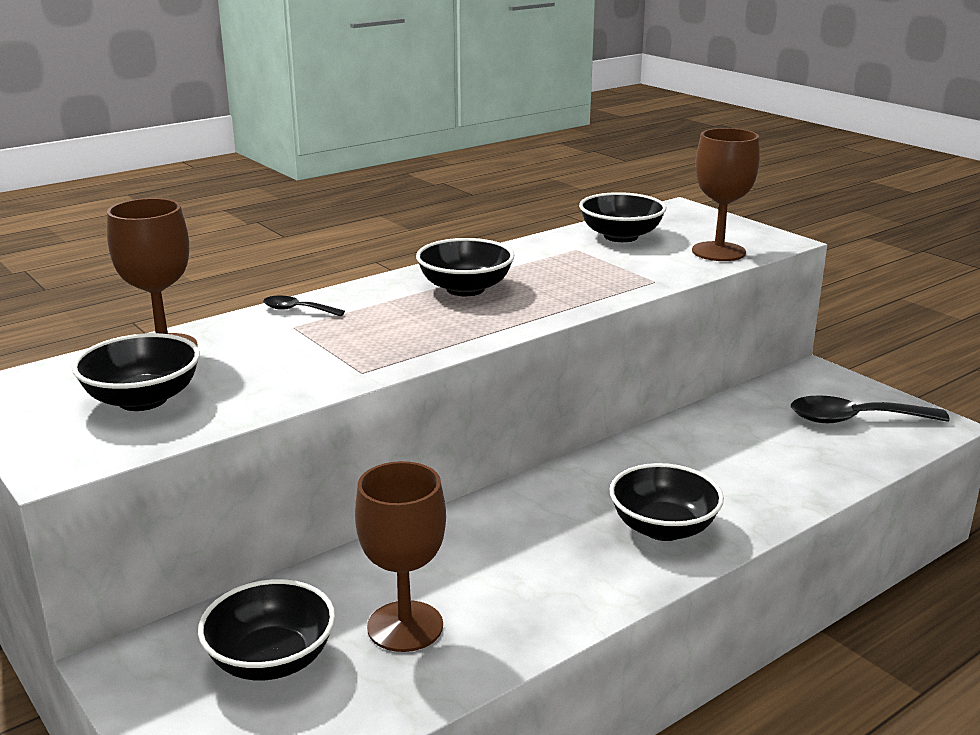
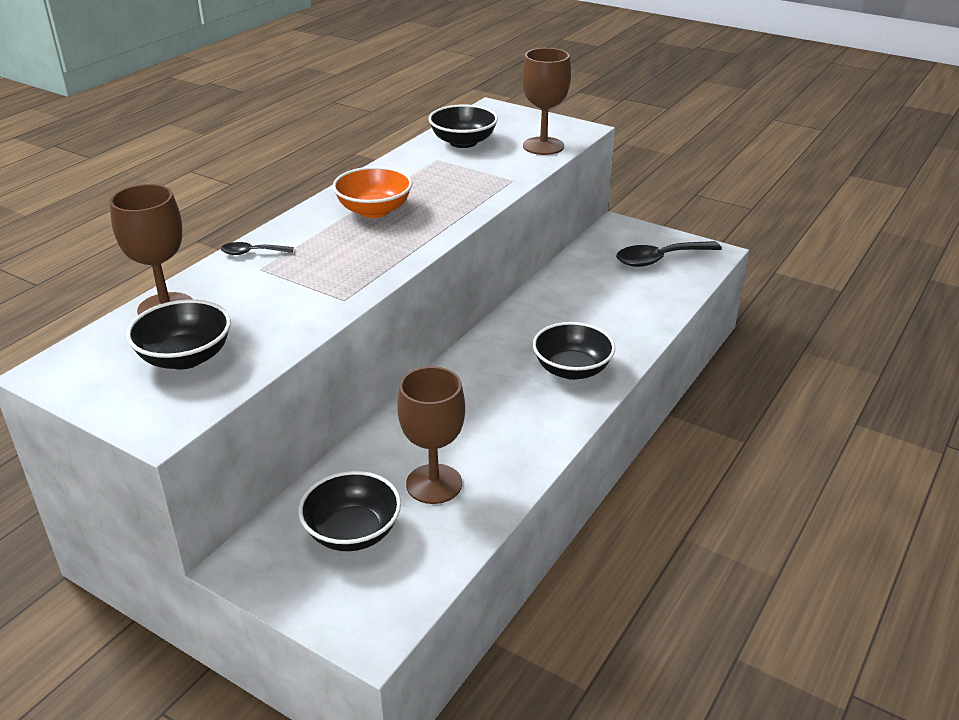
camera: 20 degrees left, 10 degrees up
black bowl [416,238,514,296] -> orange bowl [333,166,412,218]

